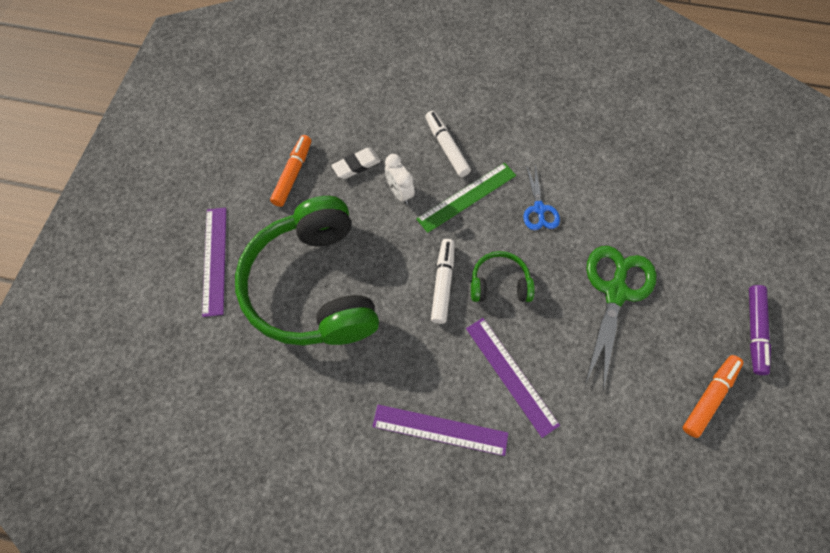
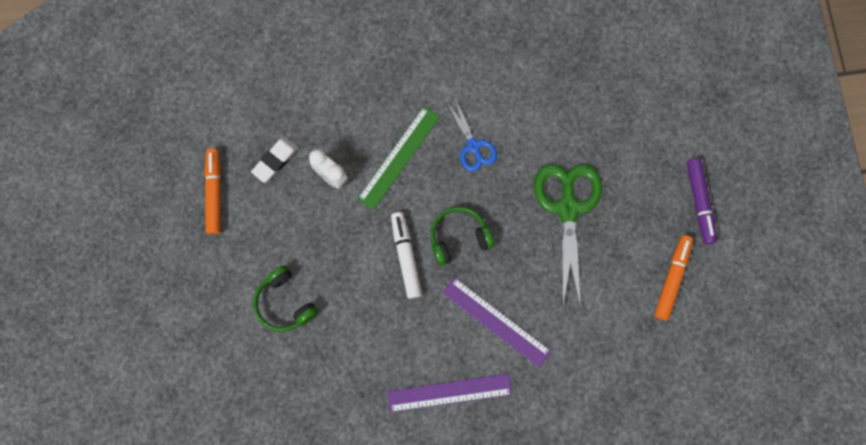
camera: 20 degrees left, 10 degrees up
purple ruler [202,208,226,317] -> none
green headphones [235,196,379,346] -> green headphones [253,265,318,331], size x0.43
white marker [425,111,471,177] -> none

